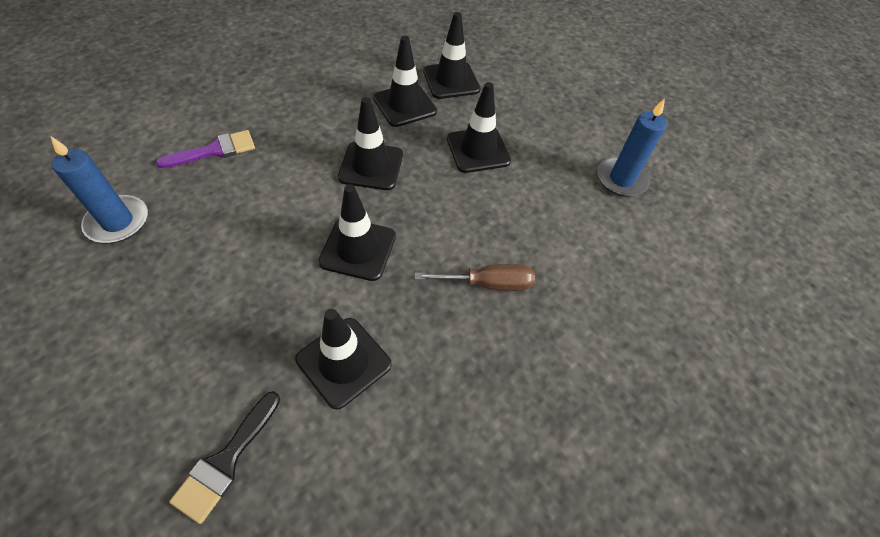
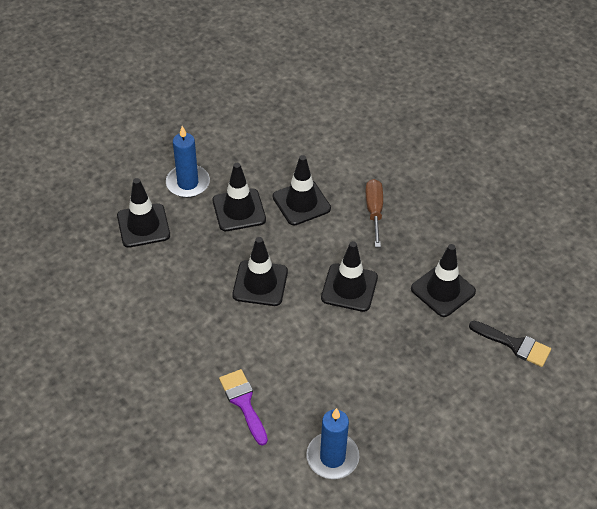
camera: 85 degrees left, 5 degrees down
black traffic cone [373,36,437,127] -> black traffic cone moved to [273,155,331,226]
blue candle [597,98,667,197] -> blue candle moved to [166,126,210,198]

